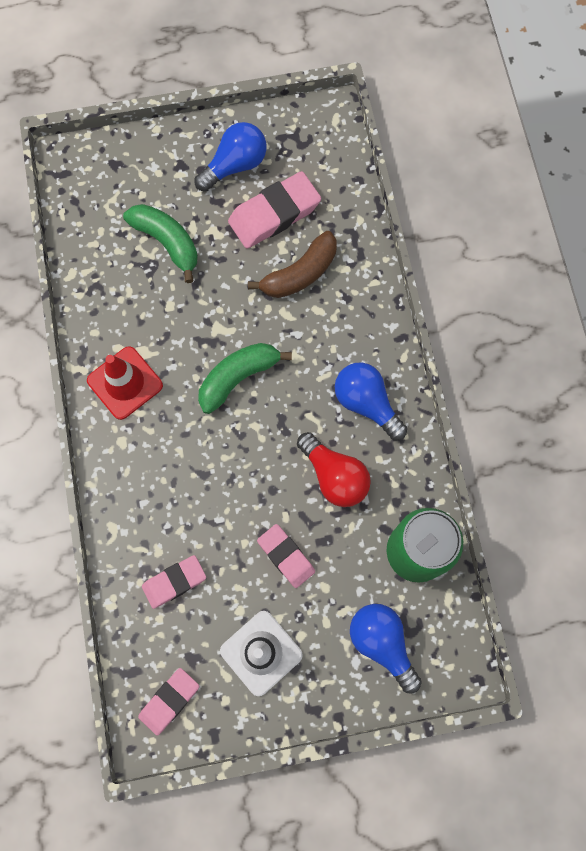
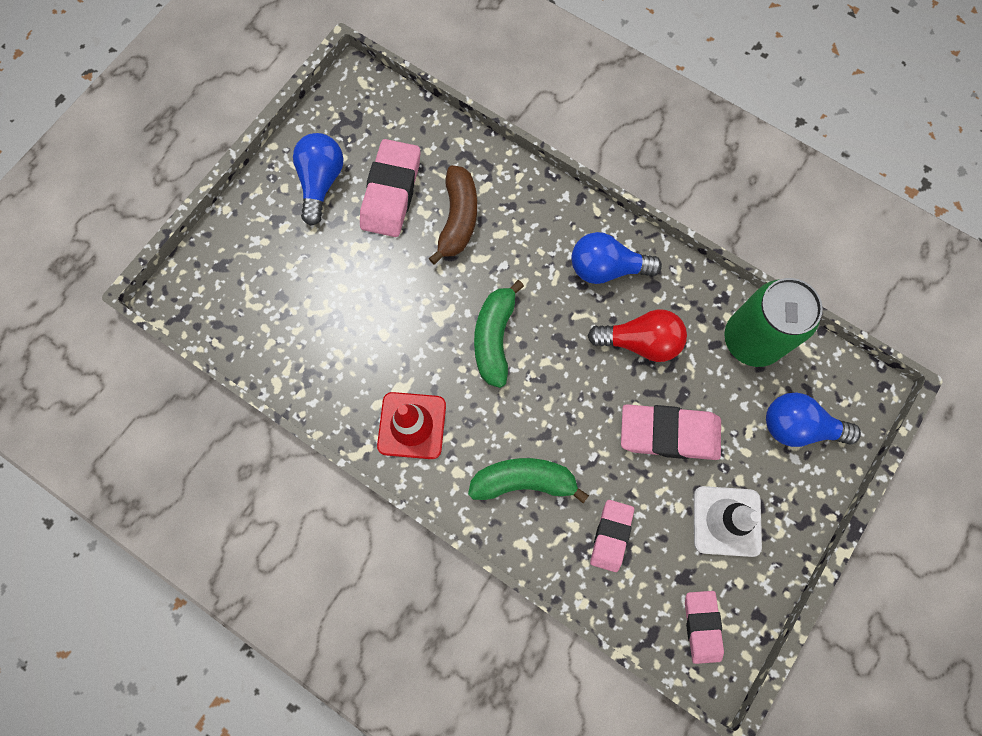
camera: 45 degrees left, 0 degrees up
green banana [123,204,198,283] -> green banana moved to [468,458,589,503]
pink eraser [257,524,315,588] -> pink eraser [621,404,721,460], size x1.60

